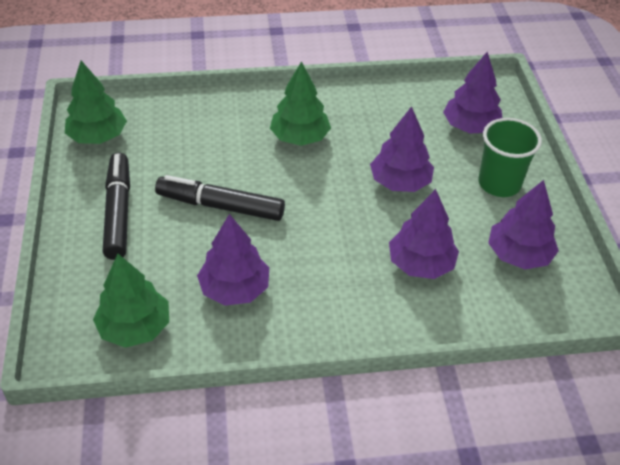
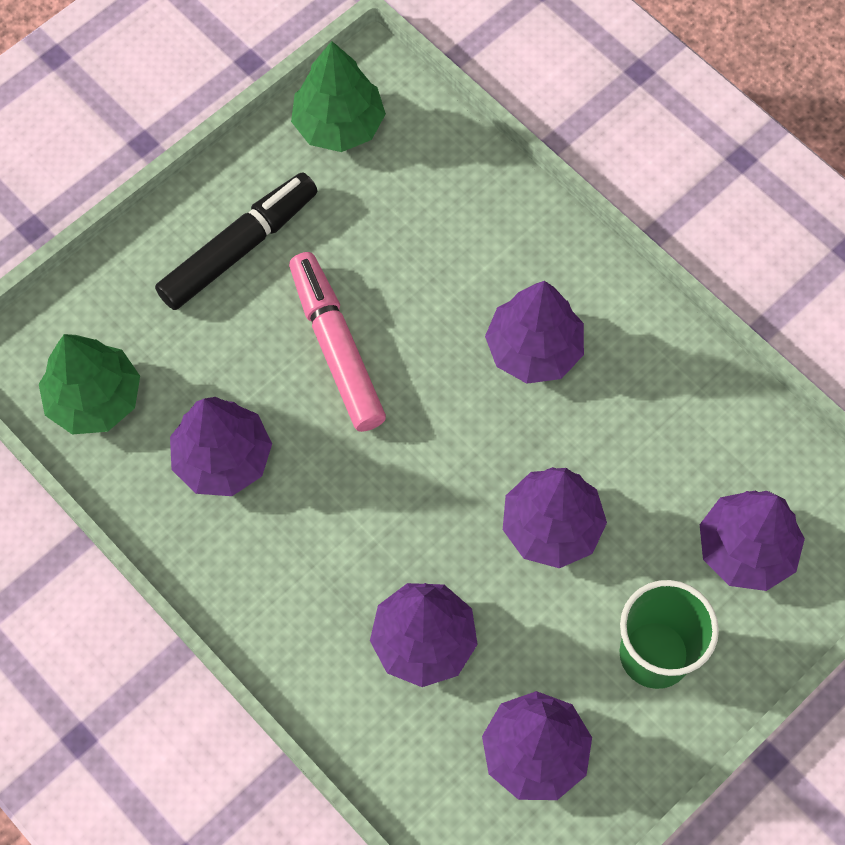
camera: 55 degrees right, 20 degrees up
black marker [155,175,285,221] -> pink marker [289,252,386,432]
green tree [270,61,331,146] -> purple tree [485,281,584,384]

